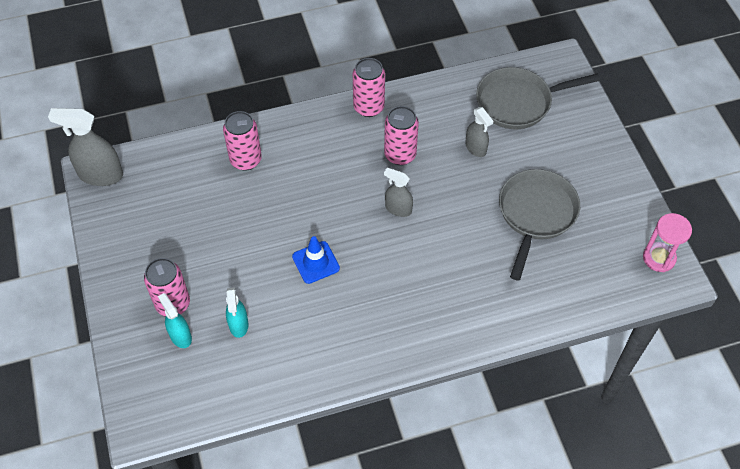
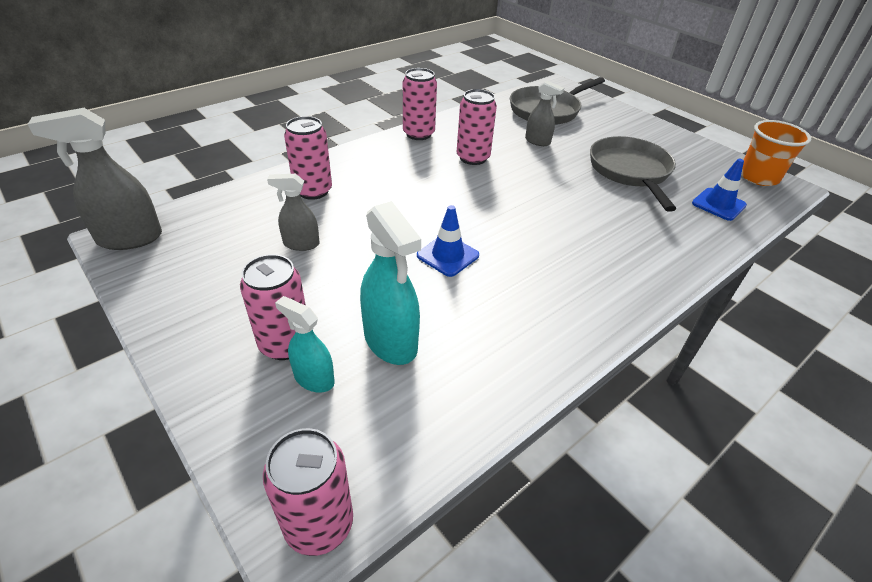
camera: 25 degrees left, 15 degrees down
turquoise spray bottle [226,287,248,338] -> turquoise spray bottle [360,201,421,365], size x1.67
grey spray bottle [384,168,413,217] -> grey spray bottle moved to [267,174,319,251]
pink hourglass [643,213,692,272] -> orange cup [741,120,811,186]
none -> pink can [263,428,353,556]
none -> blue traffic cone [692,159,747,221]

